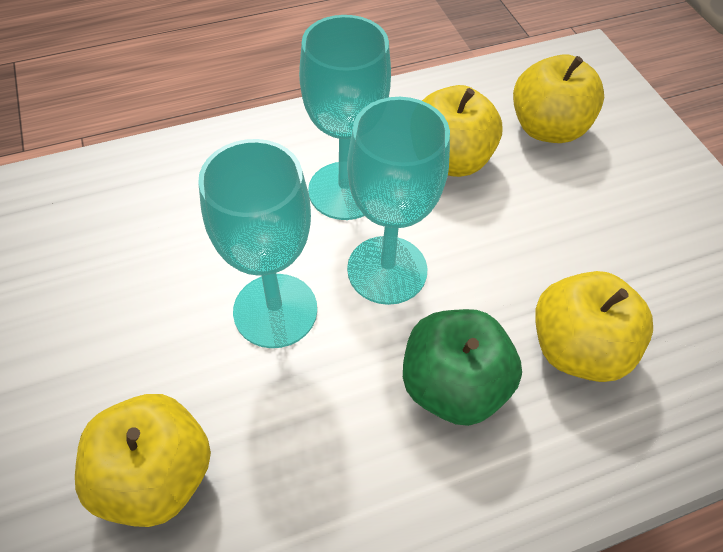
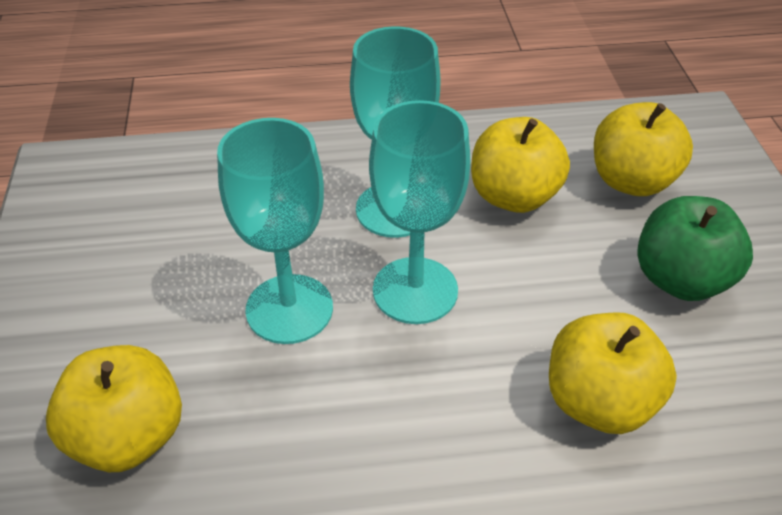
camera: 15 degrees right, 10 degrees down
green apple [403,309,522,426] -> green apple moved to [637,196,753,301]

